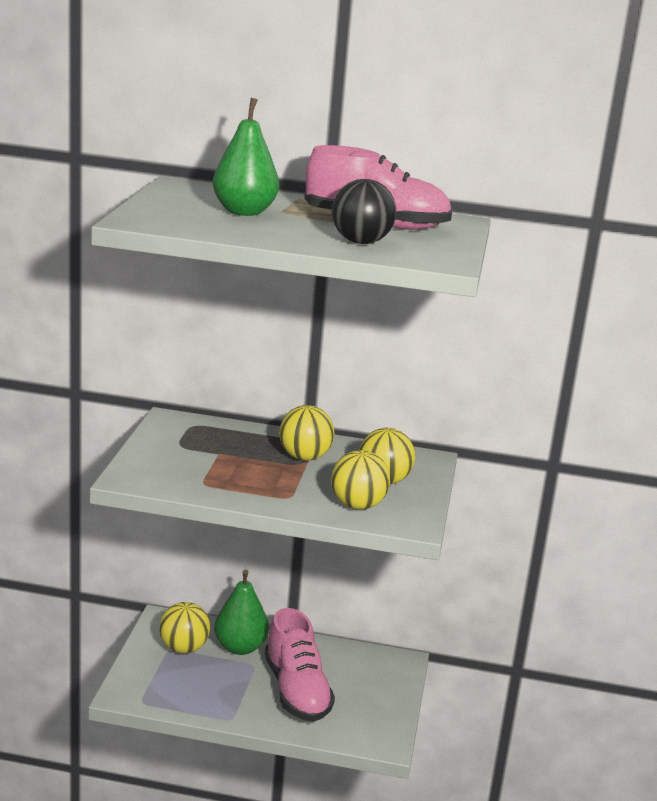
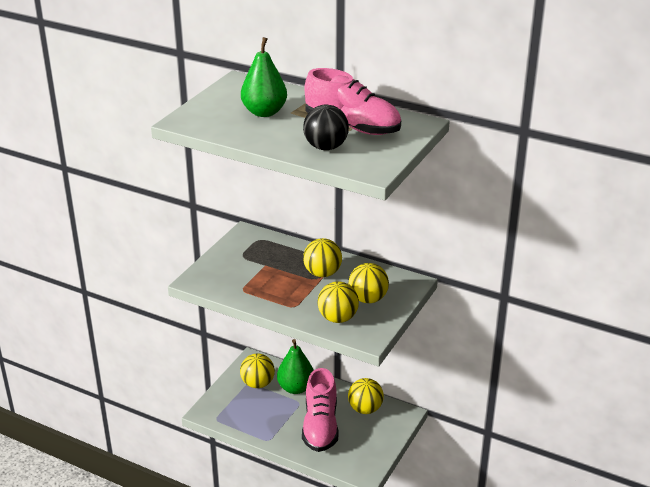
camera: 20 degrees right, 10 degrees up
none -> yellow ball [348,378,384,414]

